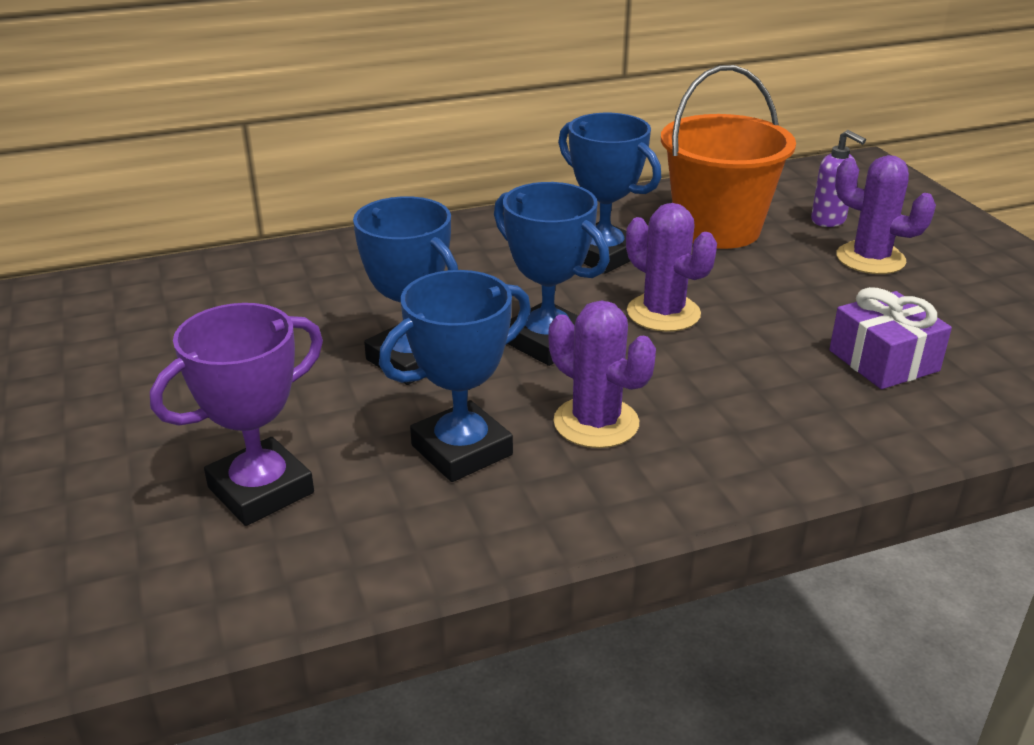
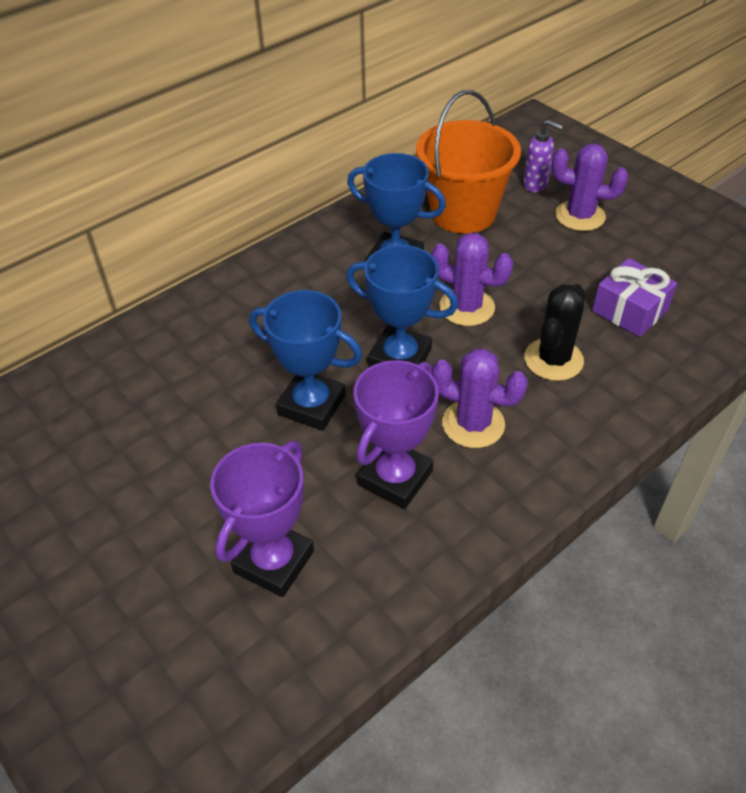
camera: 20 degrees left, 15 degrees up
blue trophy [379,270,531,482] -> purple trophy [354,360,439,509]
none -> black cactus [524,284,585,381]

